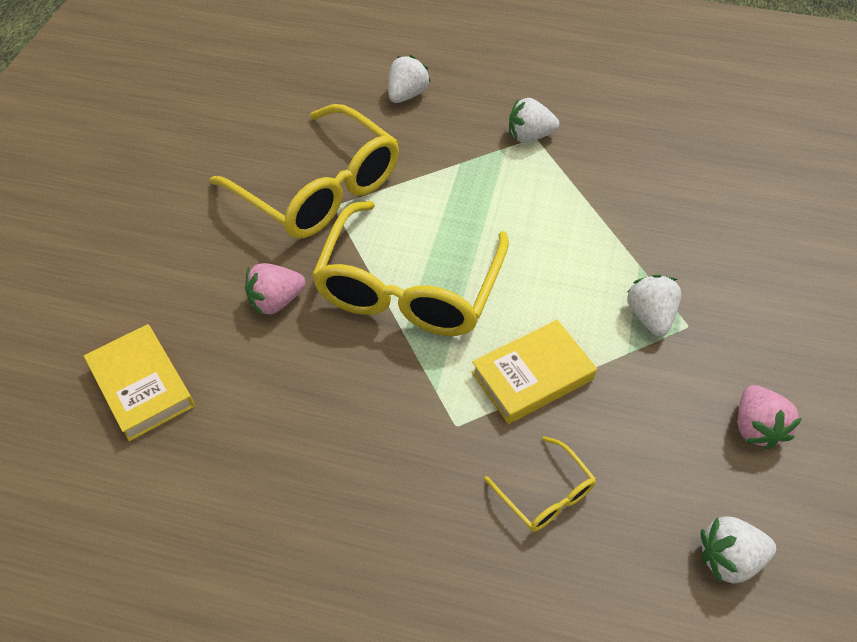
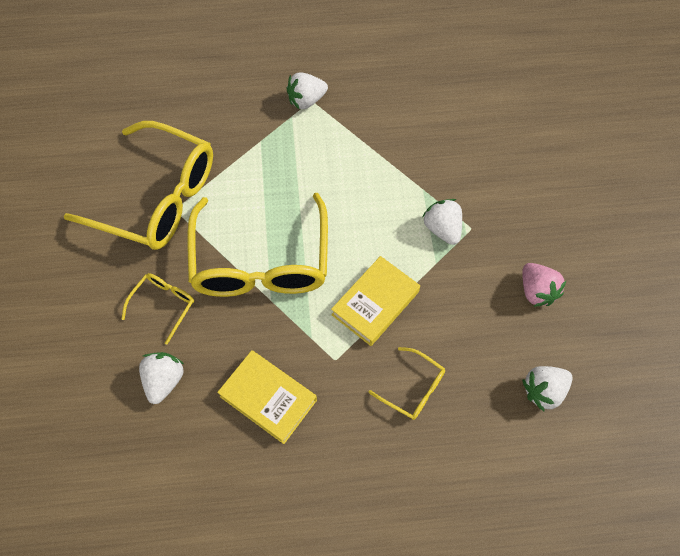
camera: 20 degrees left, 10 degrees up
yellow book [84,324,195,441] -> yellow book moved to [217,350,317,444]
pink strawberry [245,263,306,315] -> yellow glasses [121,273,194,345]
white strawberry [388,55,431,103] -> white strawberry moved to [139,352,184,404]

